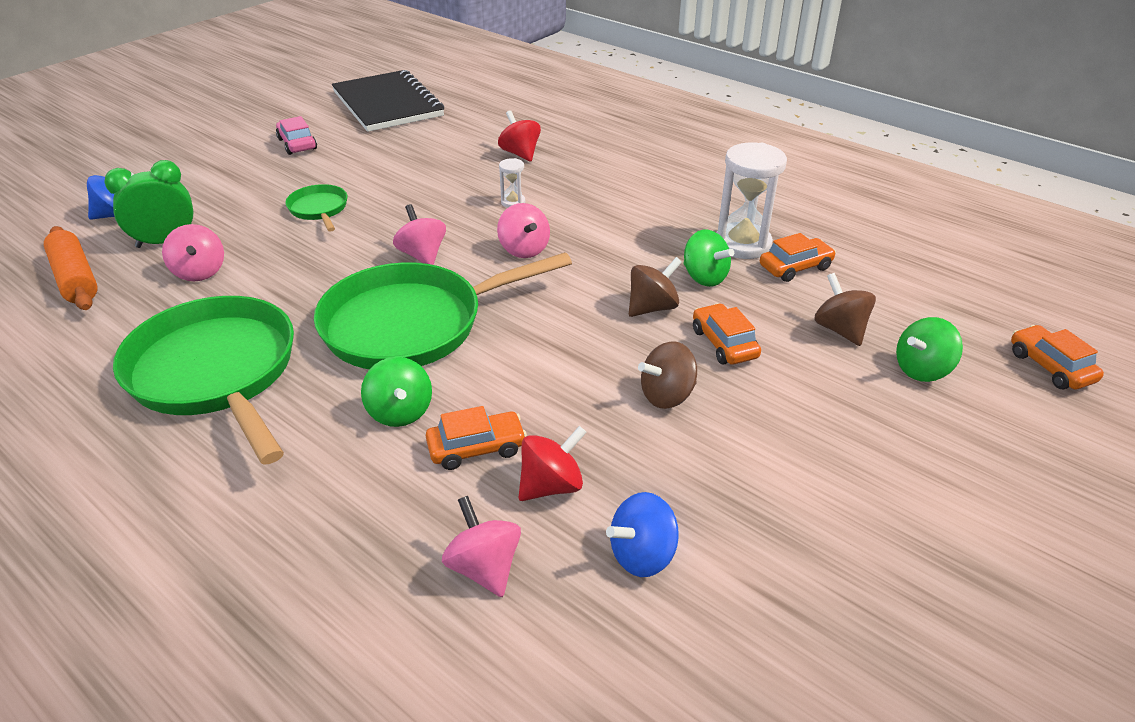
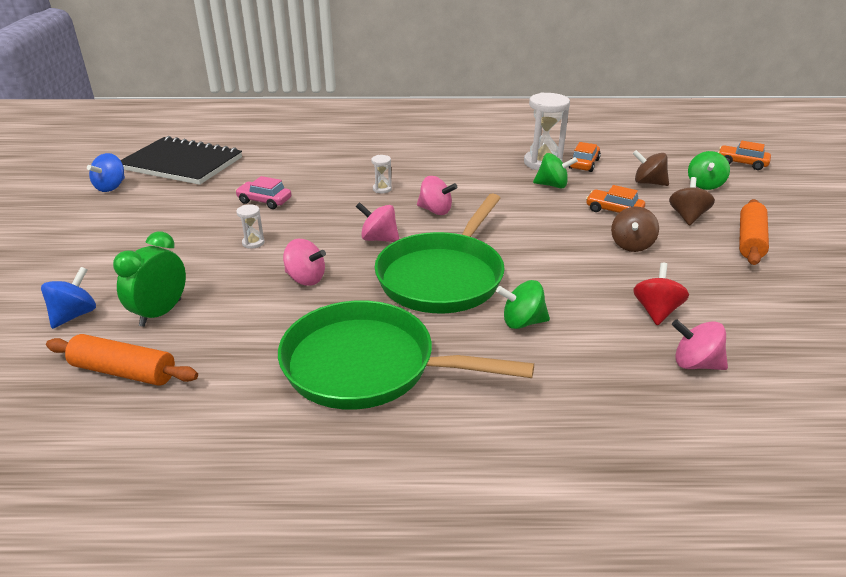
camera: 40 degrees left, 5 degrees down
pink spinning top [162,224,224,281] -> pink spinning top moved to [283,239,326,286]
pink car [276,116,317,155] -> pink car moved to [235,176,292,209]
green pan [285,184,348,232] -> white hourglass [236,205,265,249]
green spinning top [361,357,432,427] -> green spinning top turned 150 degrees clockwise [496,280,550,329]
orange car [426,406,527,470] -> none
red spinning top [498,110,541,162] -> none
blue spinning top [606,492,679,577] -> blue spinning top moved to [87,153,125,192]
brown spinning top [629,257,682,317] -> brown spinning top moved to [669,177,715,226]
none -> orange rolling pin [739,199,769,265]

